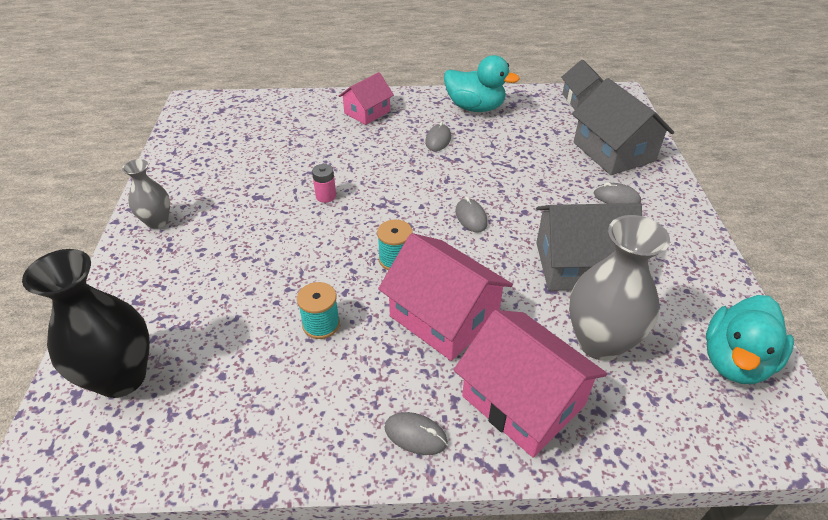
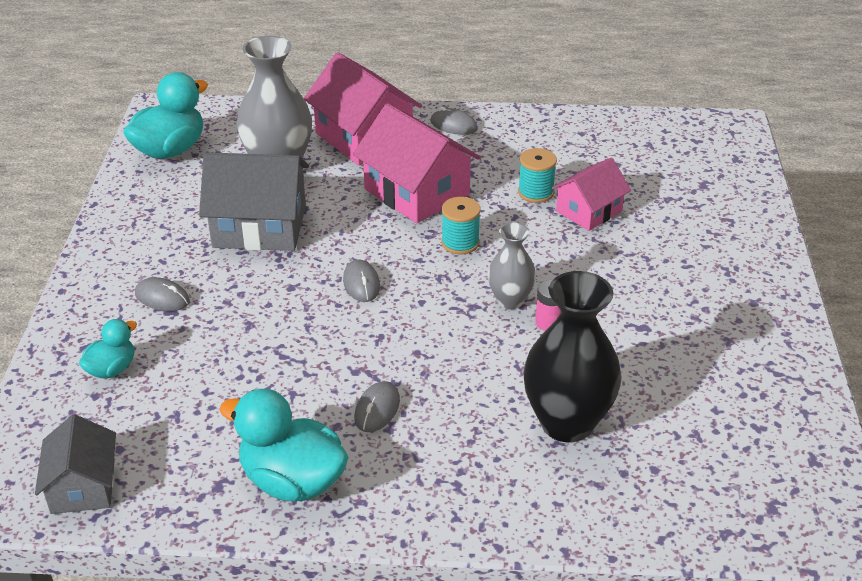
camera: 175 degrees left, 5 degrees down
black vase [22,249,150,398] -> black vase moved to [523,271,621,443]
grey vase [122,159,170,229] -> grey vase moved to [488,222,536,309]
pink house [339,72,394,125] -> pink house moved to [552,158,631,231]
grey house [572,78,674,175] -> turquoise duck [79,319,137,378]

